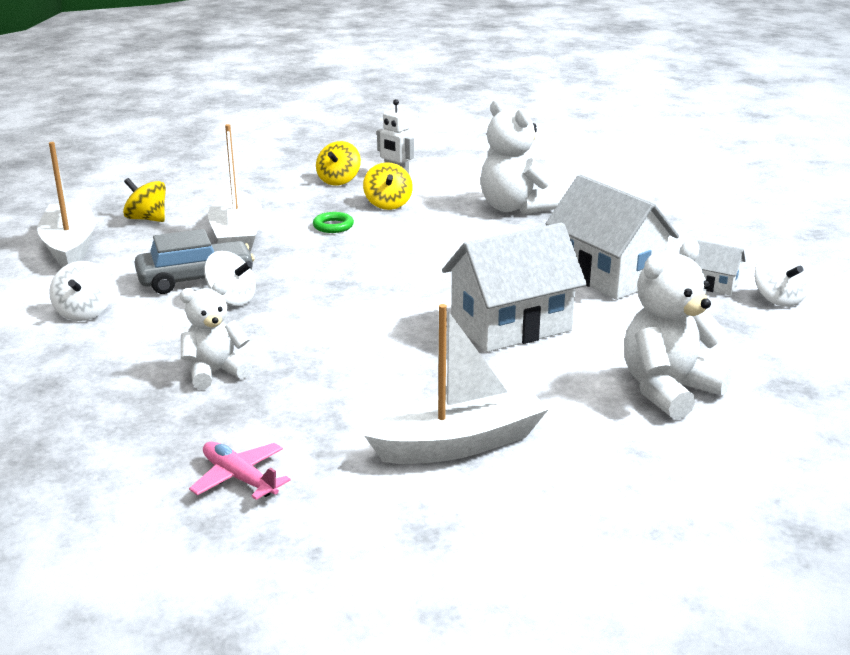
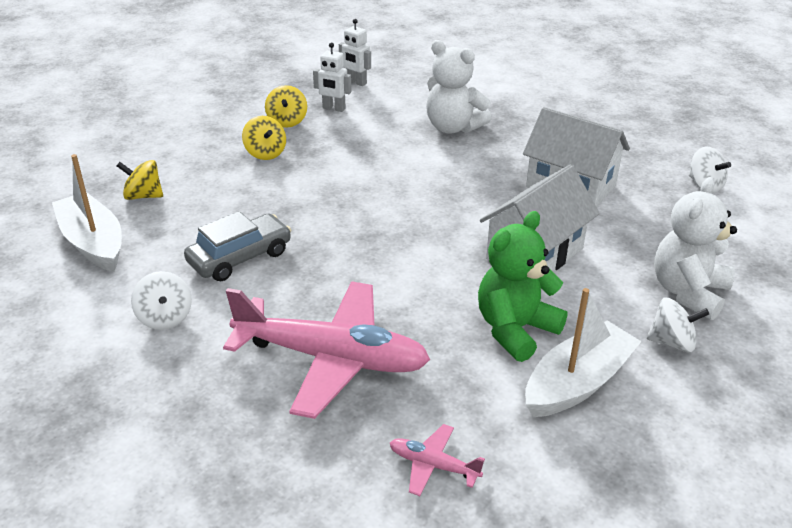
camera: 20 degrees left, 10 degrees up
white teddy bear [180,281,252,390] -> pink plane [223,281,430,419]
white spinning top [204,251,256,306] -> white spinning top moved to [647,298,709,352]
white boat [208,124,263,252] -> none
green ring [313,212,354,233] -> none
yellow spinning top [363,162,413,210] -> yellow spinning top moved to [242,116,286,160]
white house [694,240,746,296] -> none
none -> white robot [339,19,371,86]
none -> green teddy bear [478,211,568,362]

